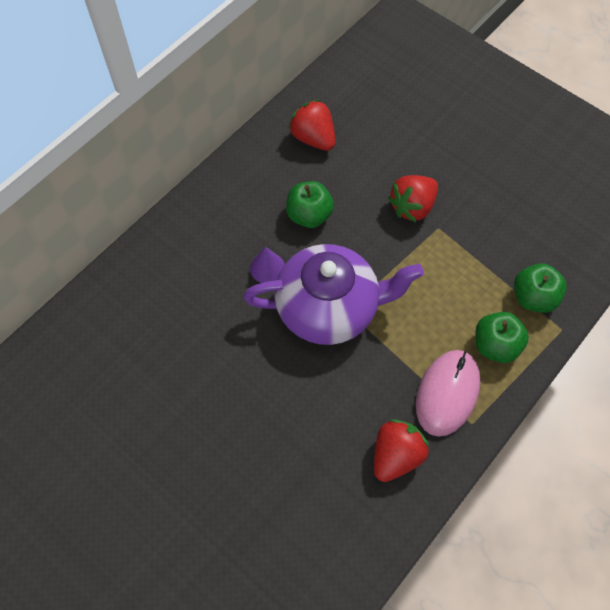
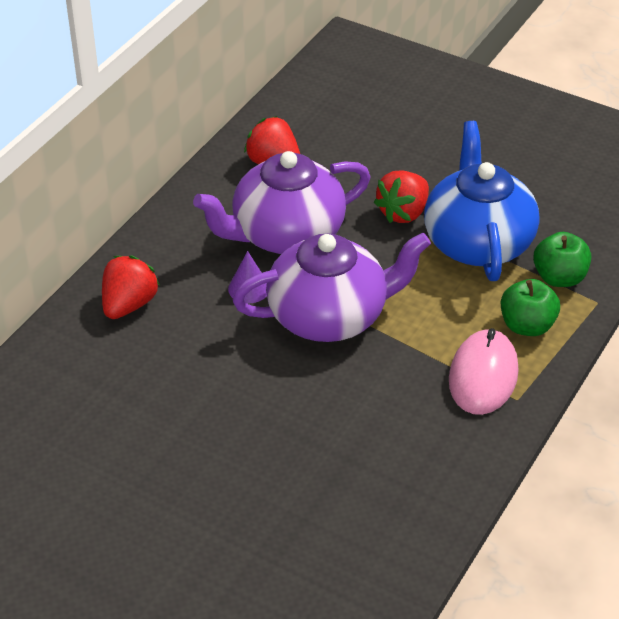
camera: 10 degrees left, 20 degrees down
green apple [286,181,334,228] -> purple teapot [193,151,371,254]
red strawberry [374,419,429,482] -> red strawberry moved to [102,255,160,319]
none -> blue teapot [424,121,539,281]

